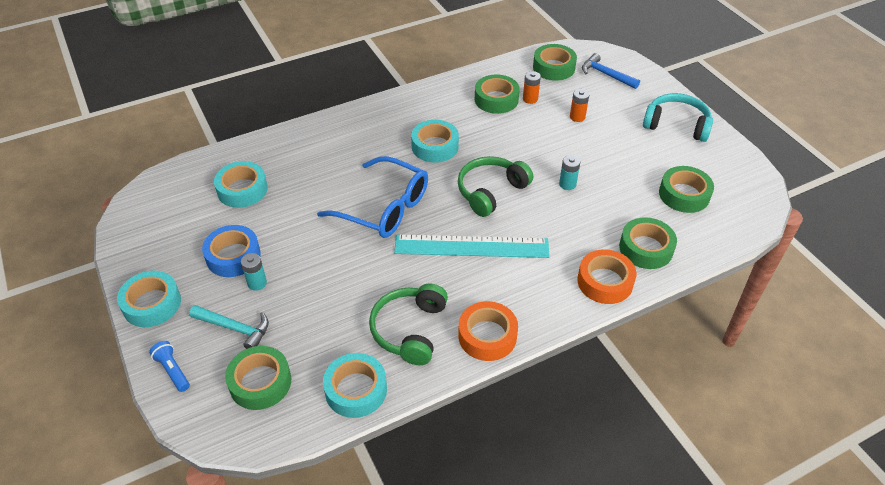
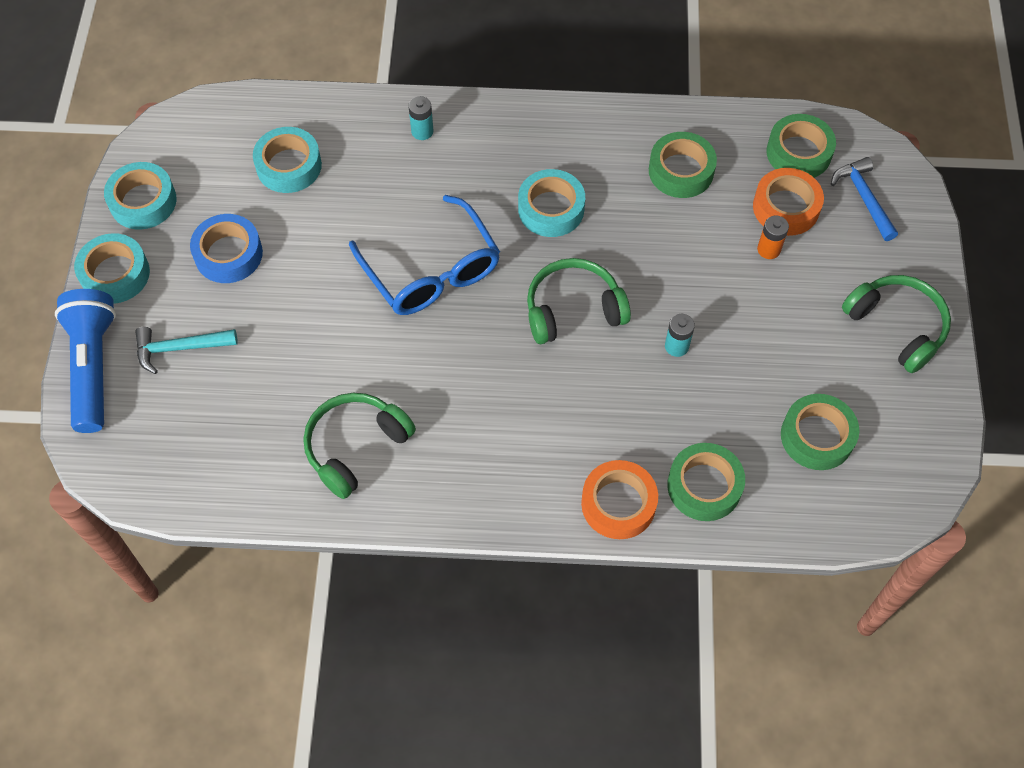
camera: 30 degrees right, 15 degrees up
blue flashlight [149,341,190,392] -> blue flashlight [55,289,116,433], size x2.15
turquoise hammer [189,305,269,349] -> turquoise hammer turned 120 degrees clockwise [135,327,238,374]
green tape [225,346,291,410] -> none
turquoise battery [241,253,267,291] -> turquoise battery moved to [408,96,434,140]
turquoise tape [323,353,387,418] -> turquoise tape moved to [104,162,177,230]
turquoise ruler [394,235,550,258] -> none
orange tape [458,301,518,361] -> orange tape moved to [753,168,824,236]
orange battery [523,71,541,104] -> none
turquoise headphones [643,93,713,142] -> green headphones [842,275,951,373]

